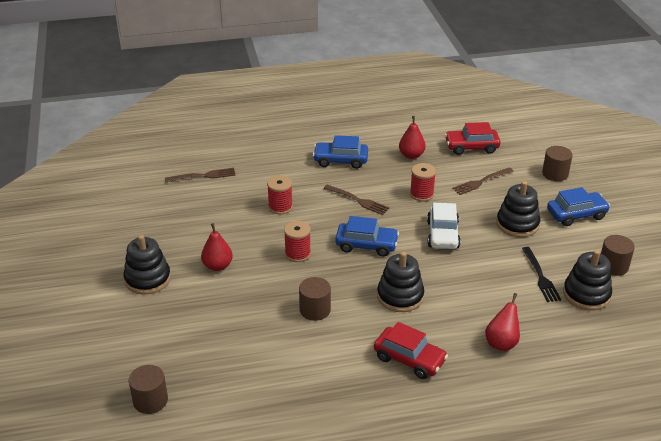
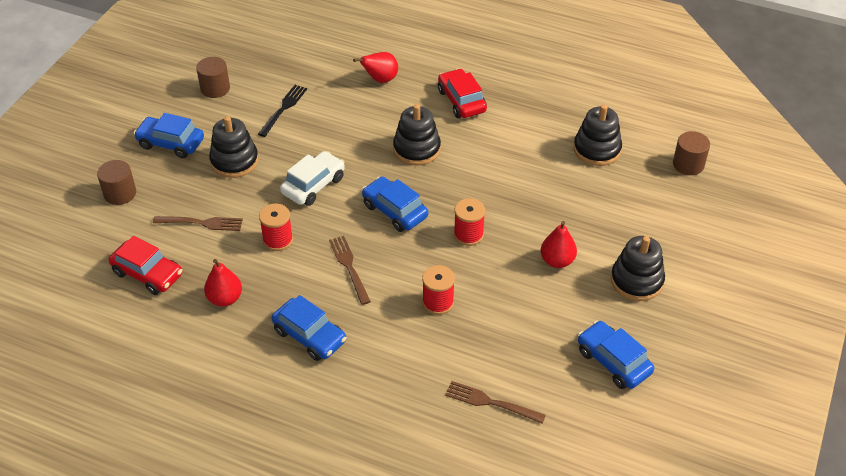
camera: 145 degrees left, 10 degrees up
brown cylinder [299,277,331,321] -> none
black stacking toy [563,250,612,310] -> black stacking toy moved to [574,105,622,166]
none -> blue car [578,321,654,389]

